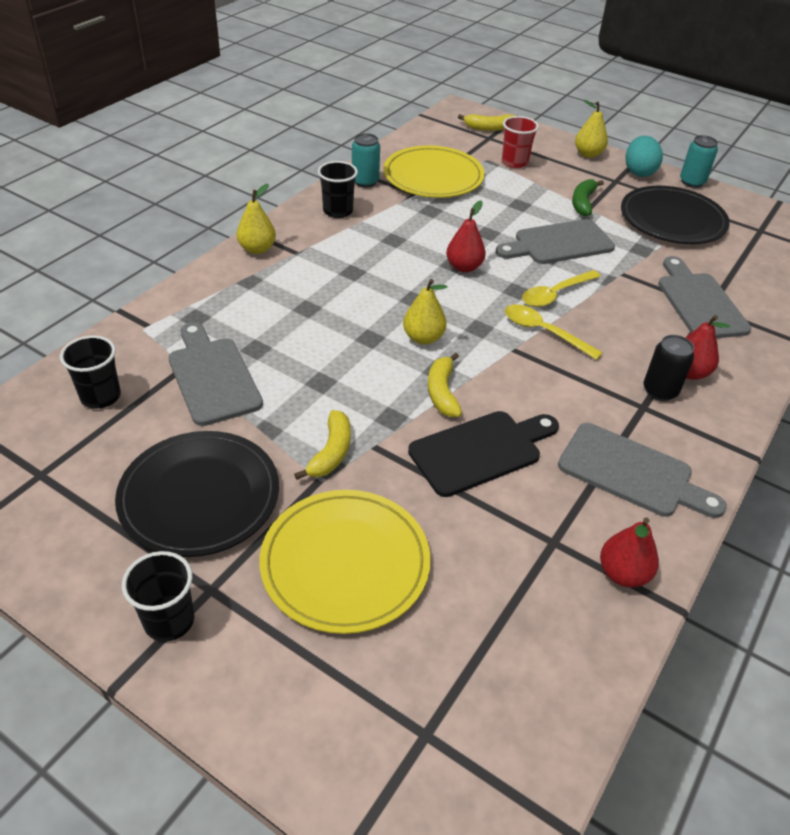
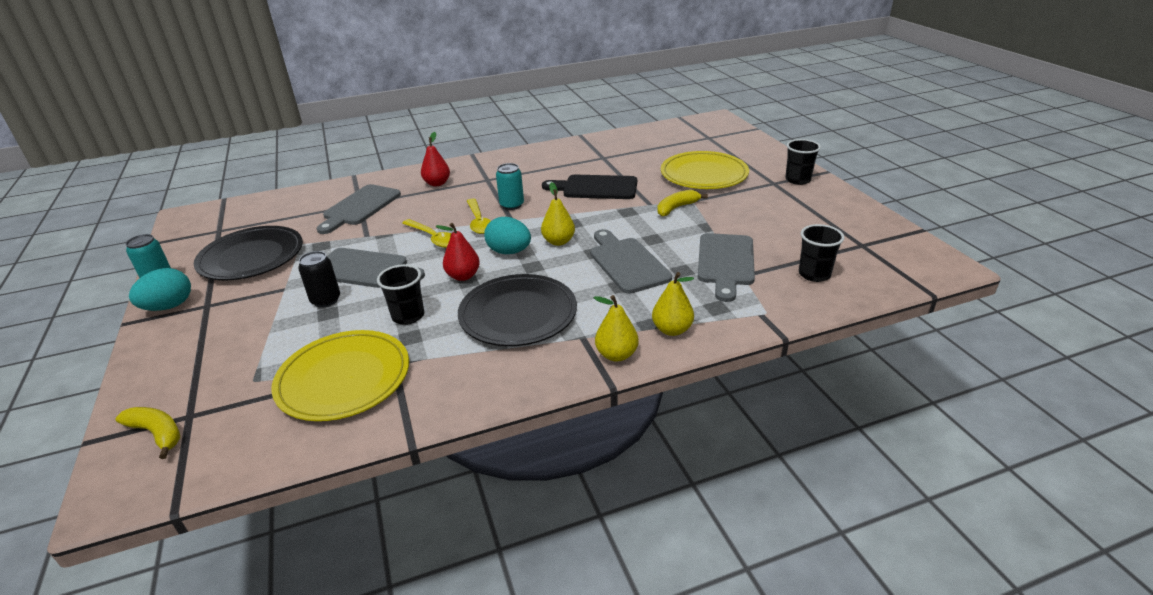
camera: 140 degrees left, 10 degrees down
black plate [115,431,279,557] -> black plate moved to [458,274,577,346]
black cup [318,161,358,218] -> black cup moved to [377,264,424,325]
turquoise can [352,133,380,187] -> turquoise can moved to [496,163,524,210]
yellow banana [428,352,462,417] -> none
red cup [502,116,539,168] -> none
yellow spoon [522,270,601,307] -> yellow spoon turned 45 degrees clockwise [402,219,451,248]
grey cutting board [558,423,727,518] -> grey cutting board moved to [590,229,672,294]
green banana [572,179,604,216] -> none
yellow pear [575,100,608,158] -> yellow pear moved to [652,272,694,336]
red pear [600,517,659,587] -> none
black can [644,335,694,401] -> black can moved to [298,251,340,308]
none -> turquoise egg [484,217,531,254]

